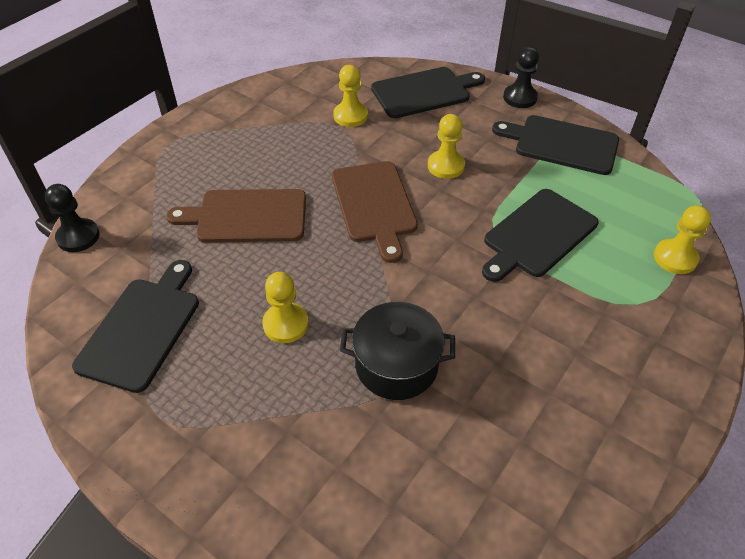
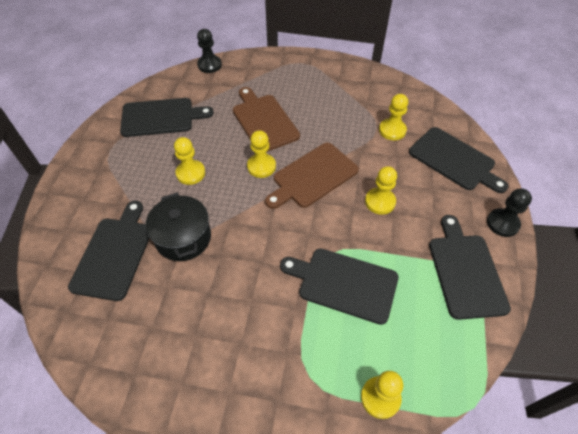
camera: 65 degrees right, 5 degrees up
none -> black cutting board [68,201,150,301]
none -> yellow pawn [247,130,276,178]

